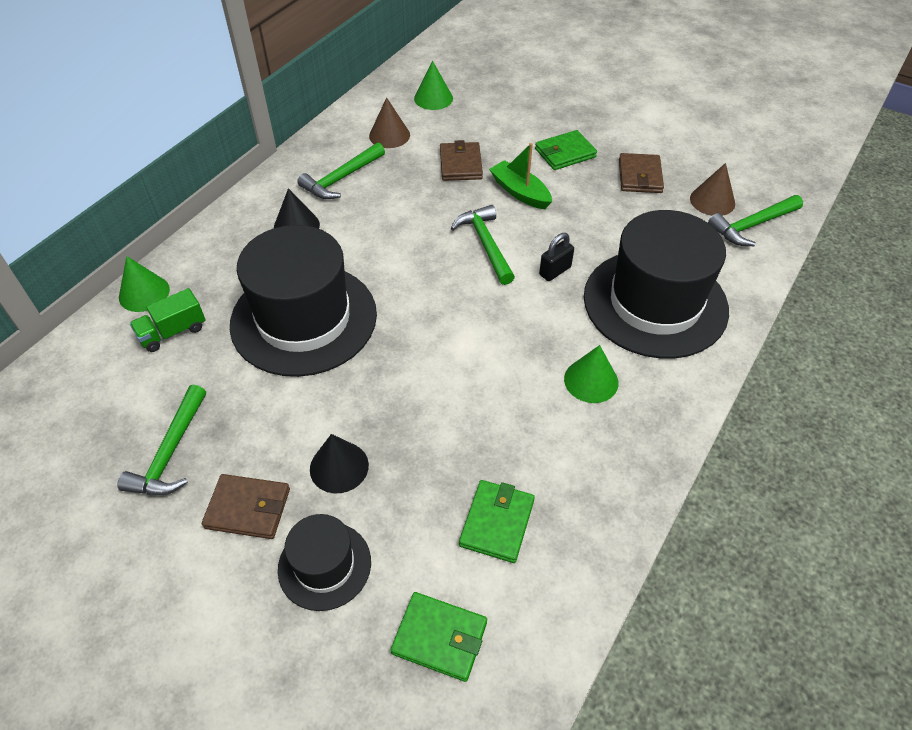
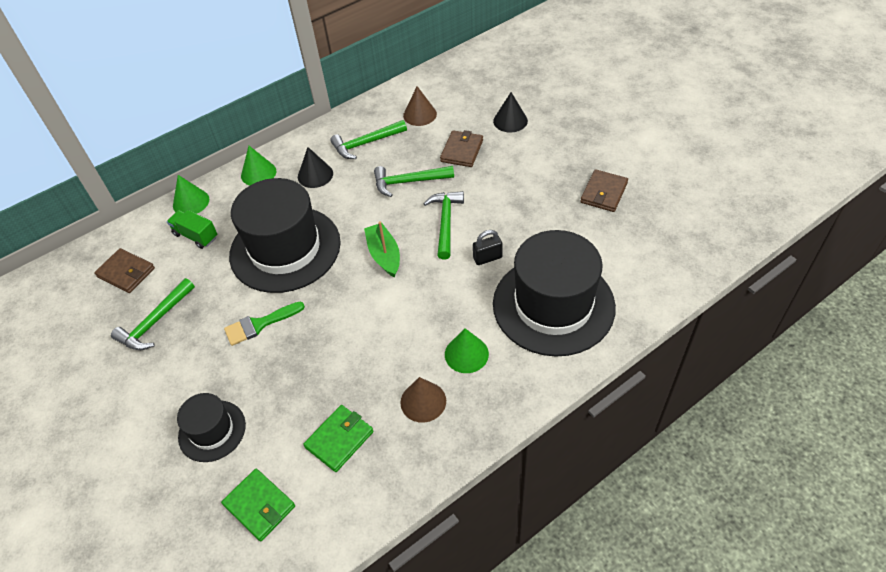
camera: 25 degrees right, 0 degrees up
green truck [130,288,205,352] -> green truck turned 45 degrees clockwise [167,210,217,249]
brown wallet [202,474,290,539] -> brown wallet moved to [94,248,155,293]
black cone [310,434,369,493] -> black cone moved to [493,92,528,133]
green cone [414,61,453,110] -> green cone moved to [241,146,276,186]
green boat [489,143,552,209] -> green boat moved to [364,221,400,277]
green wallet [535,130,597,170] -> none
brown cone [690,163,735,216] -> brown cone moved to [400,377,446,423]
green hammer [708,195,803,246] -> green hammer moved to [374,166,454,197]
none -> green brush [224,302,305,346]

